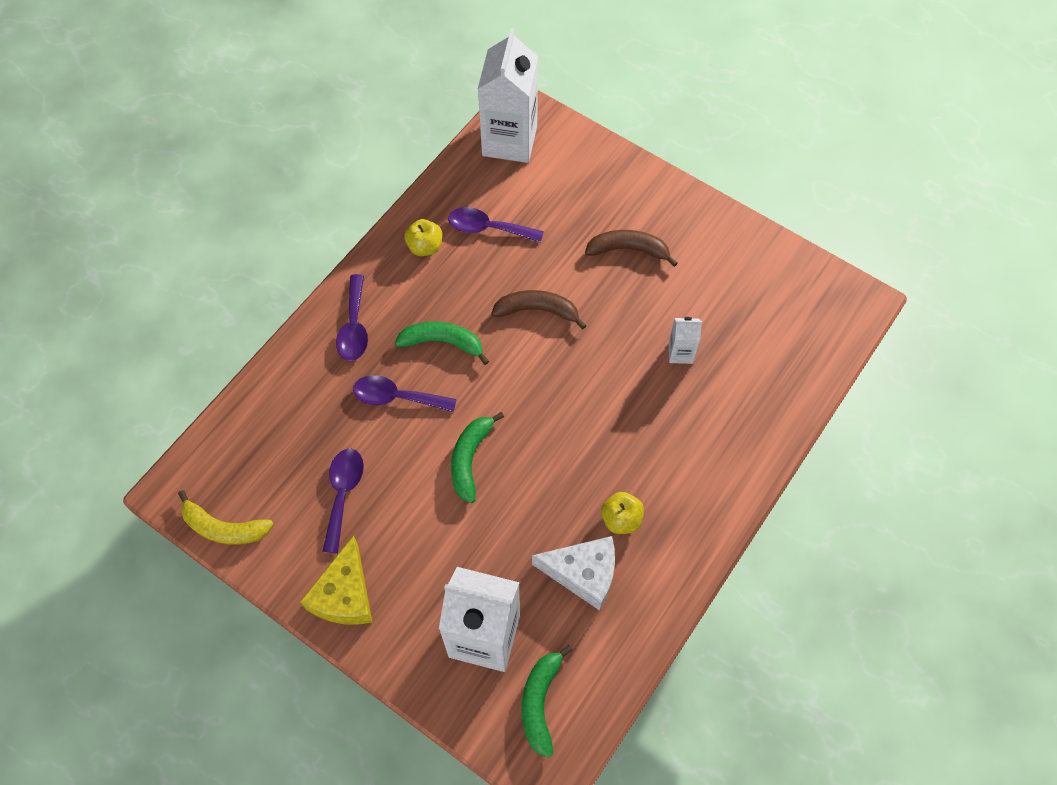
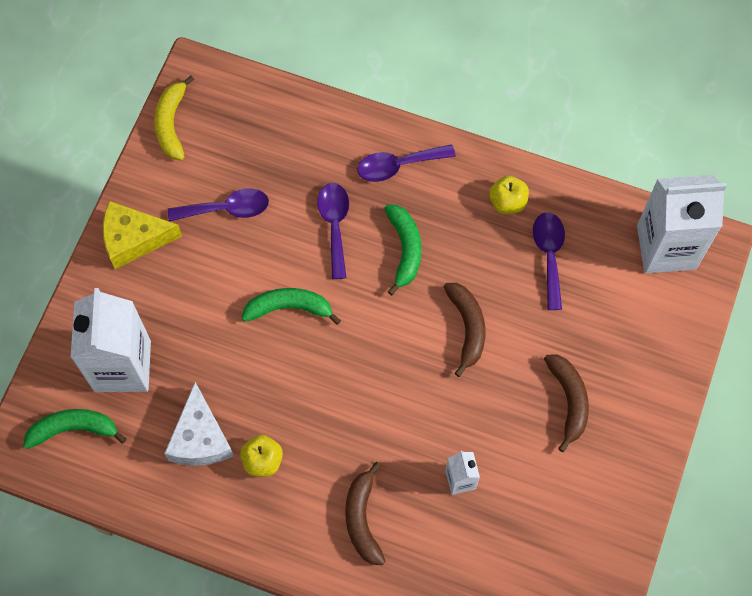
camera: 75 degrees right, 5 degrees up
none -> brown banana [345,462,385,565]

